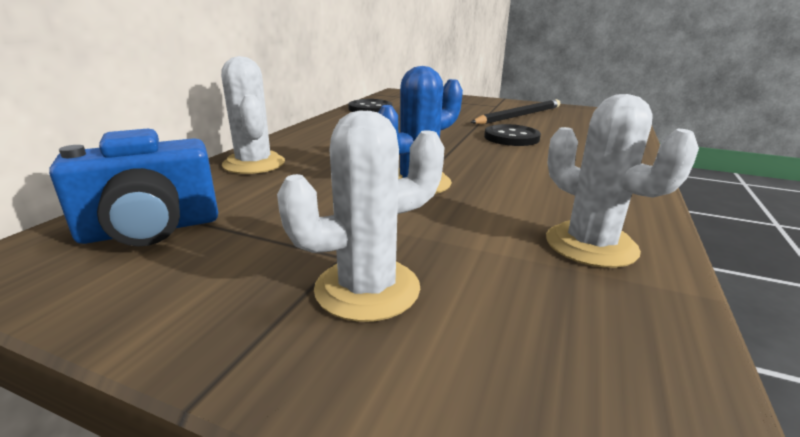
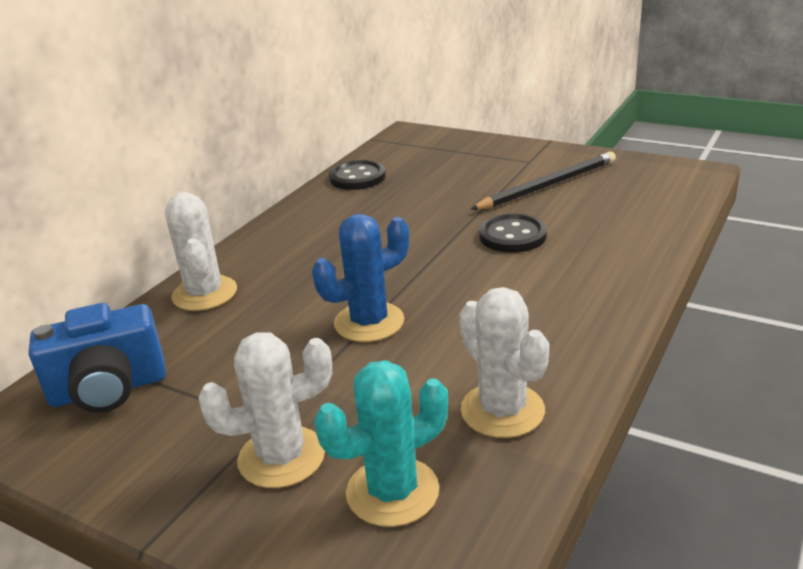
camera: 10 degrees right, 5 degrees up
none -> turquoise cactus [314,360,448,527]

